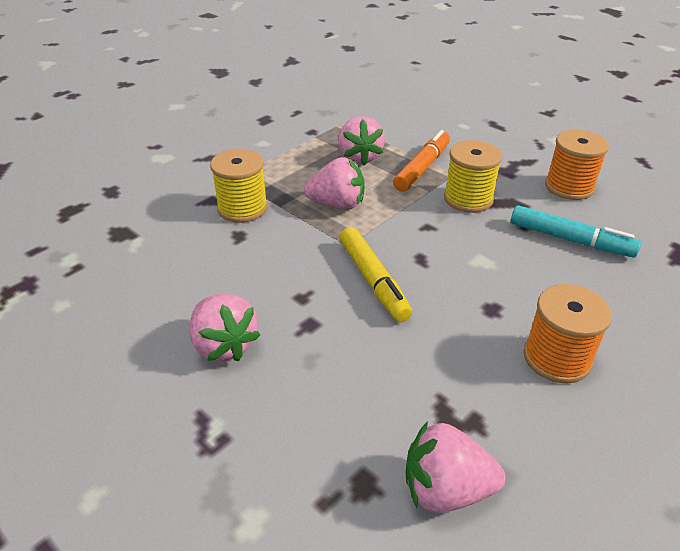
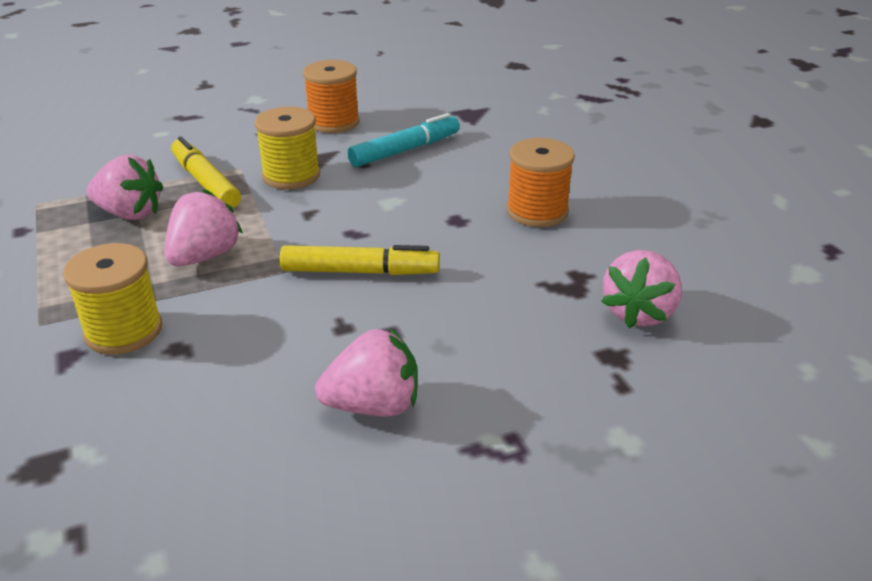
camera: 65 degrees left, 5 degrees down
orange marker [393,130,450,192] -> yellow marker [171,137,241,208]

